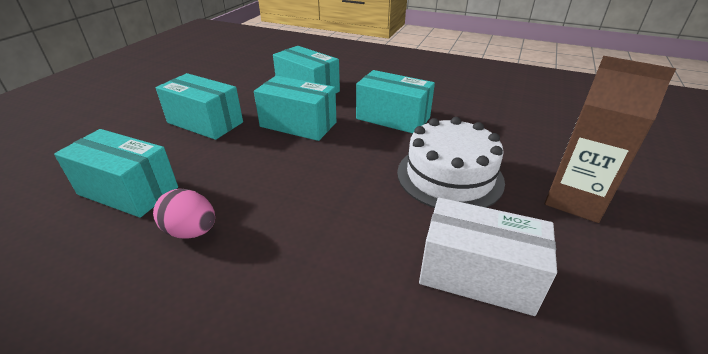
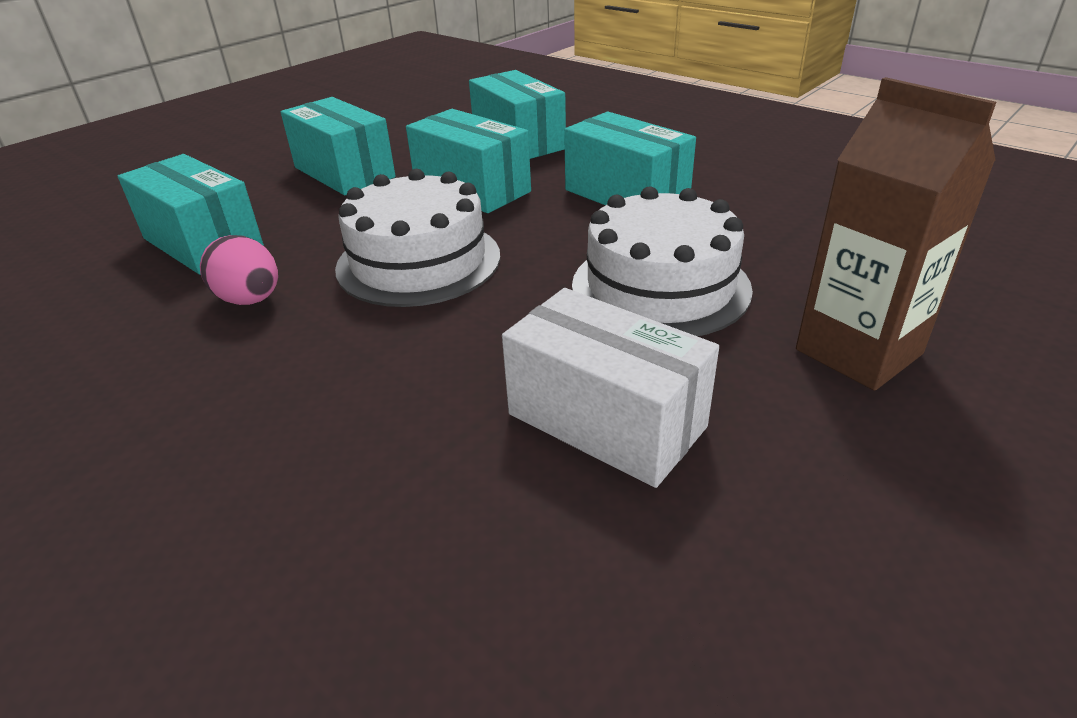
camera: 20 degrees right, 0 degrees up
none -> white cake [335,169,500,307]

